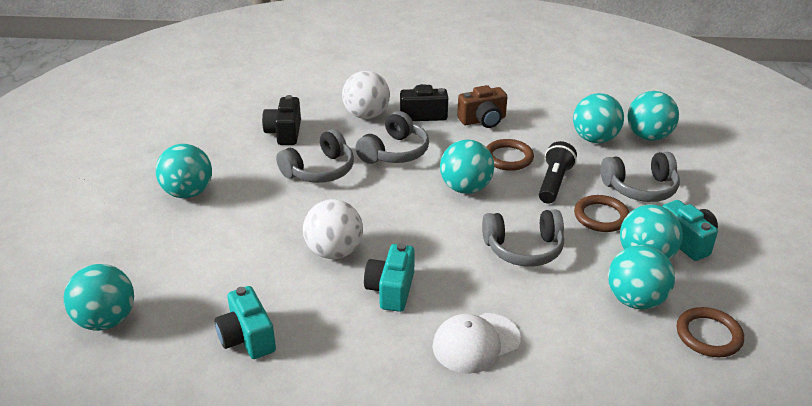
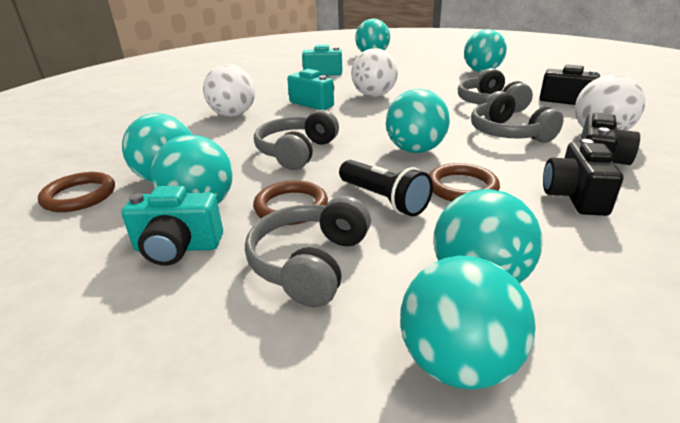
camera: 120 degrees right, 5 degrees down
white cap [433,313,521,374] -> white ball [203,64,255,117]
brown camera [457,85,507,128] -> black camera [543,139,624,216]

